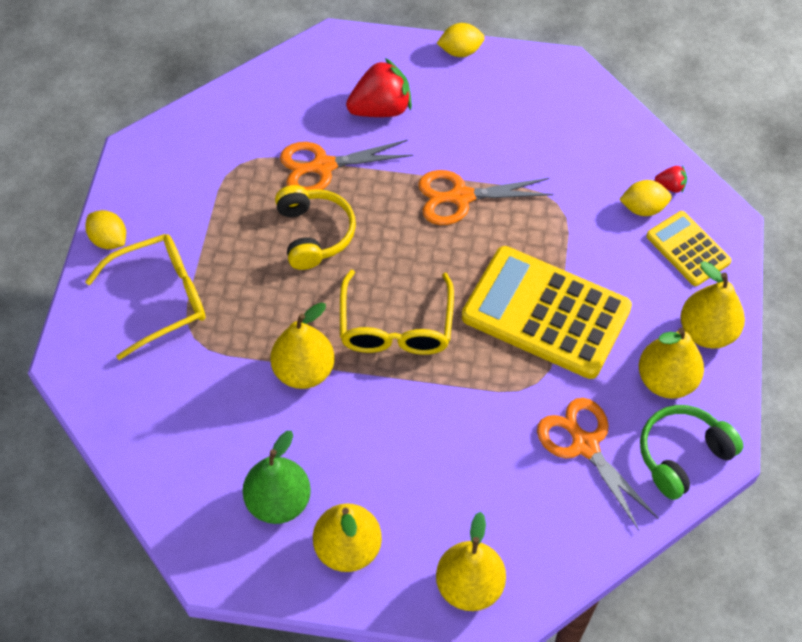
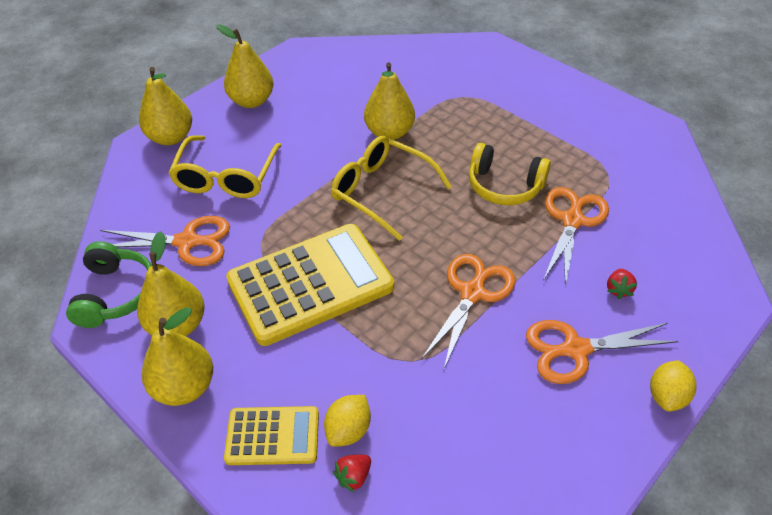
camera: 125 degrees right, 10 degrees down
yellow lemon [85,210,126,249] -> none
yellow glasses [85,234,206,360] -> yellow glasses moved to [169,135,282,198]
green pear [243,431,311,524] -> none
red strawberry [346,58,412,117] -> red strawberry [607,269,638,299], size x0.47
none -> orange scissors [526,320,679,384]

